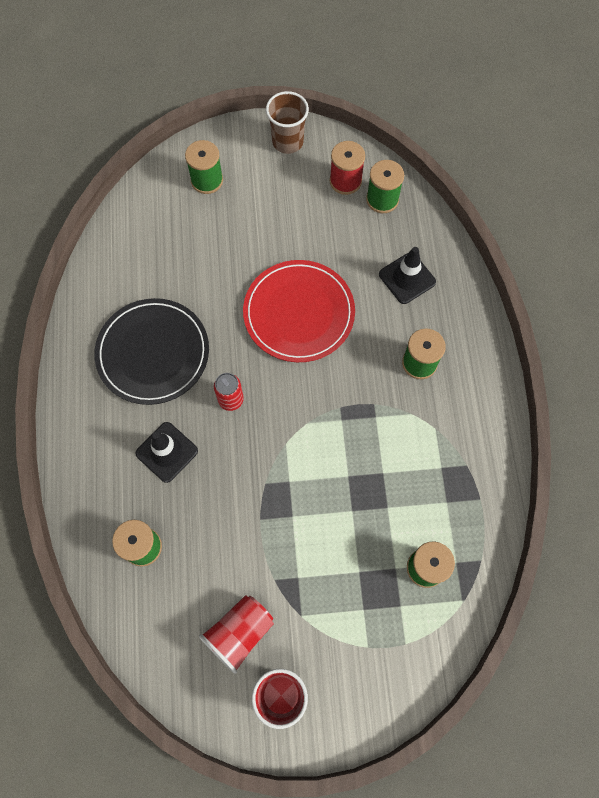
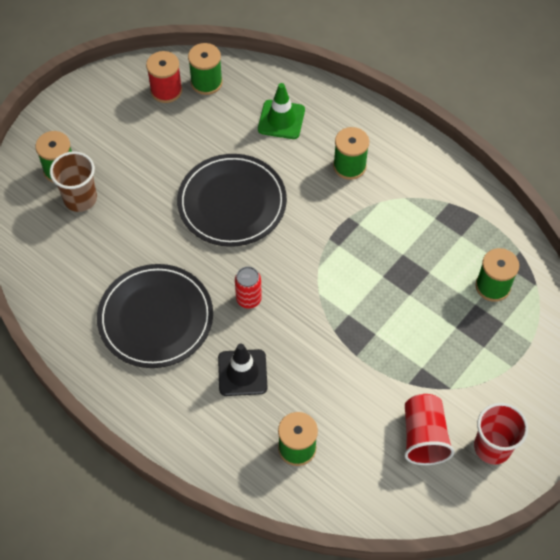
camera: 45 degrees left, 10 degrees down
red plate [243,260,355,362] -> black plate [177,154,287,247]
brown cup [266,91,309,154] -> brown cup moved to [50,151,97,212]
black traffic cone [379,247,436,304] -> green traffic cone [258,83,305,139]

